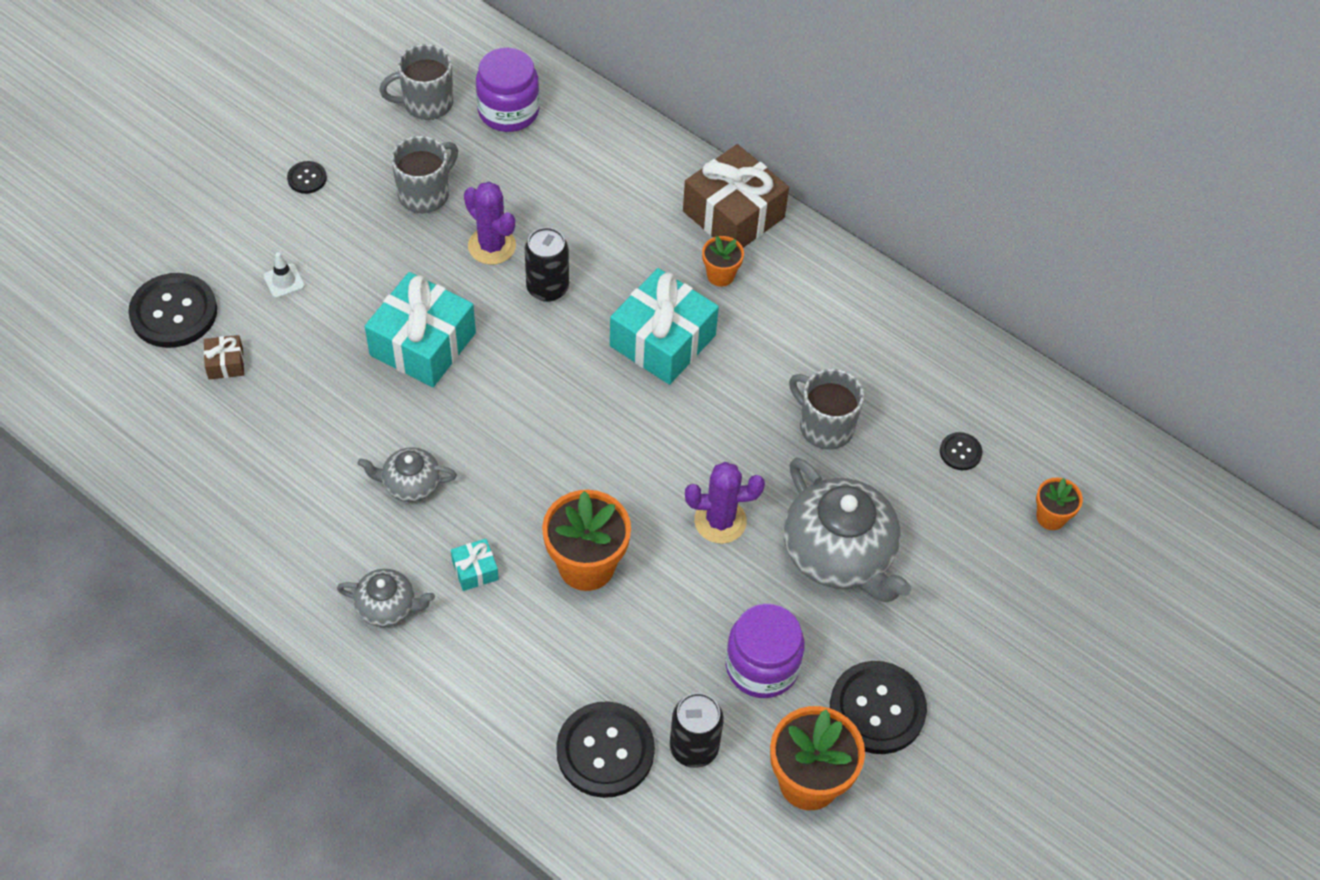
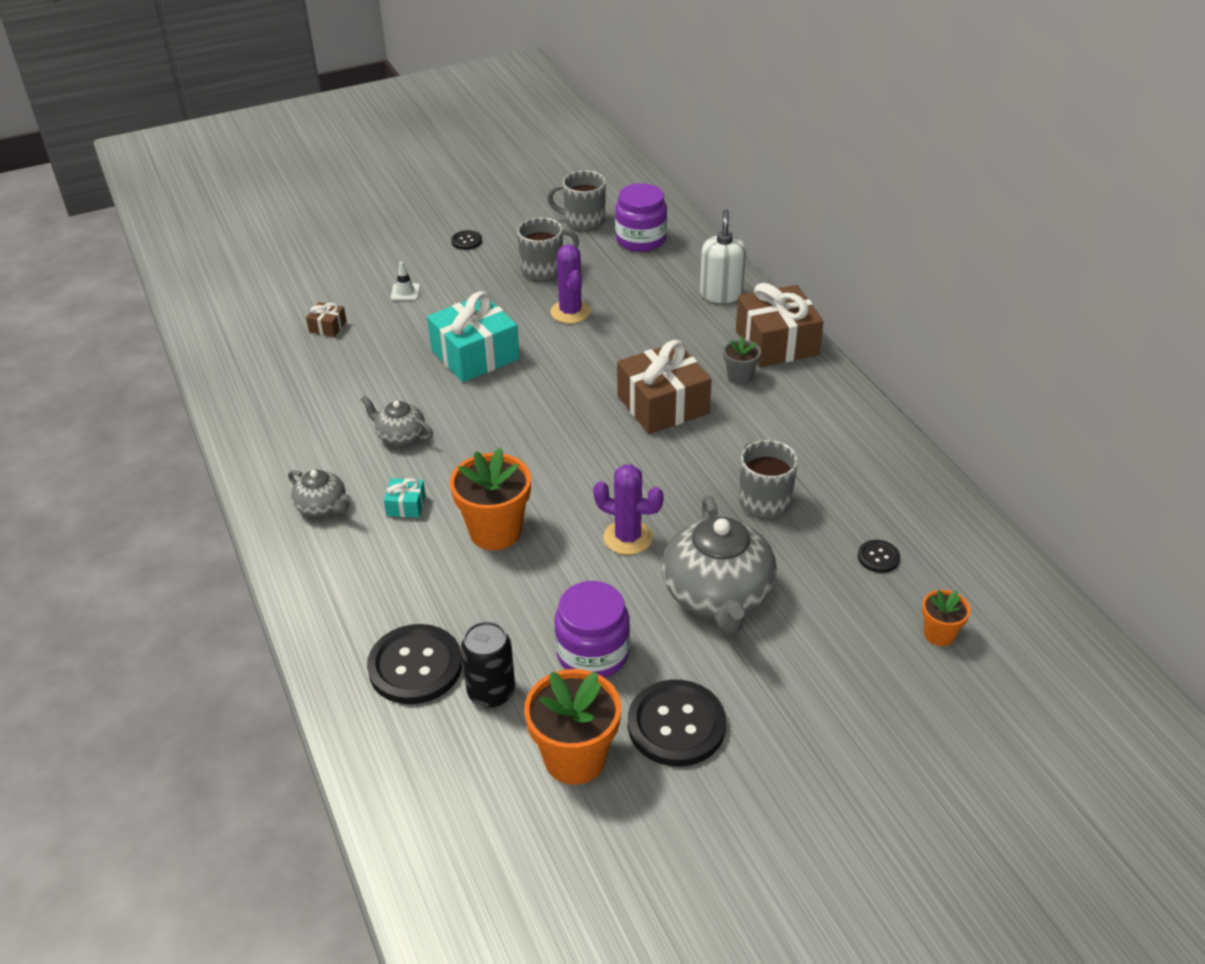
camera: 30 degrees right, 15 degrees down
black button [128,273,217,348] -> none
black can [525,227,569,302] -> none
turquoise gift [610,268,719,385] -> brown gift [617,340,712,434]
orange flower pot [702,236,744,287] -> grey flower pot [723,336,761,385]
none -> white soap dispenser [700,209,746,303]

